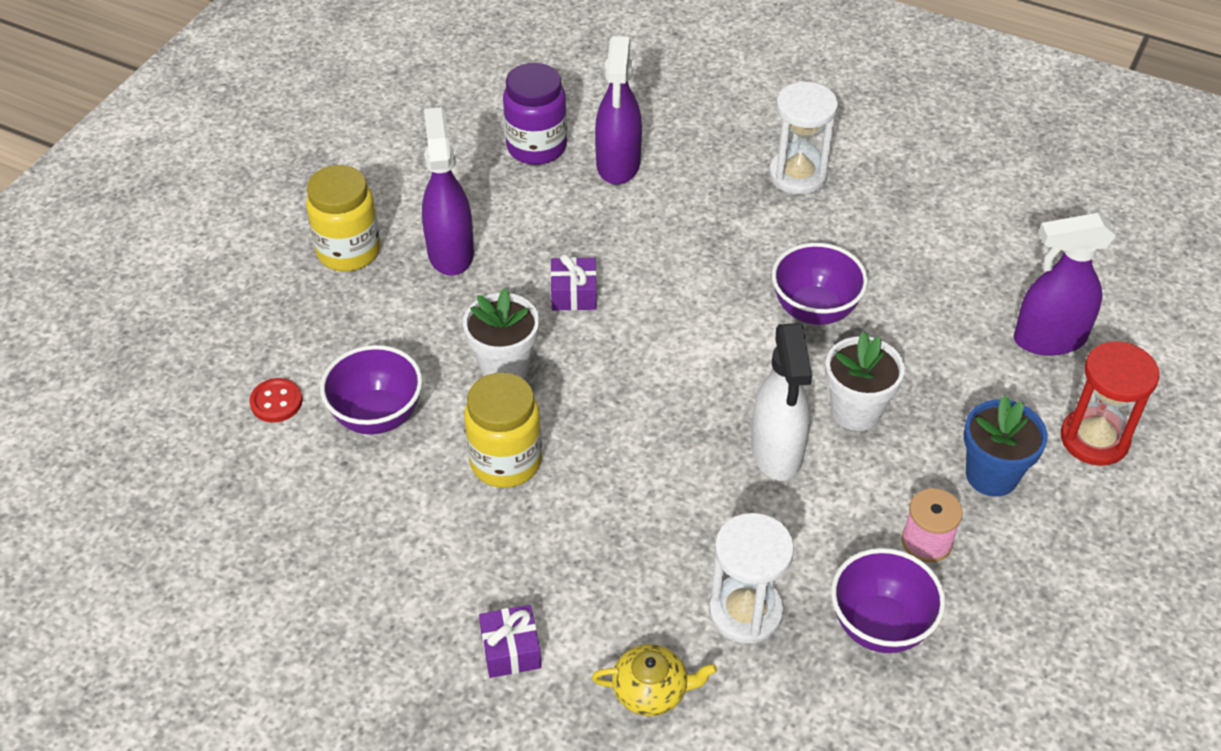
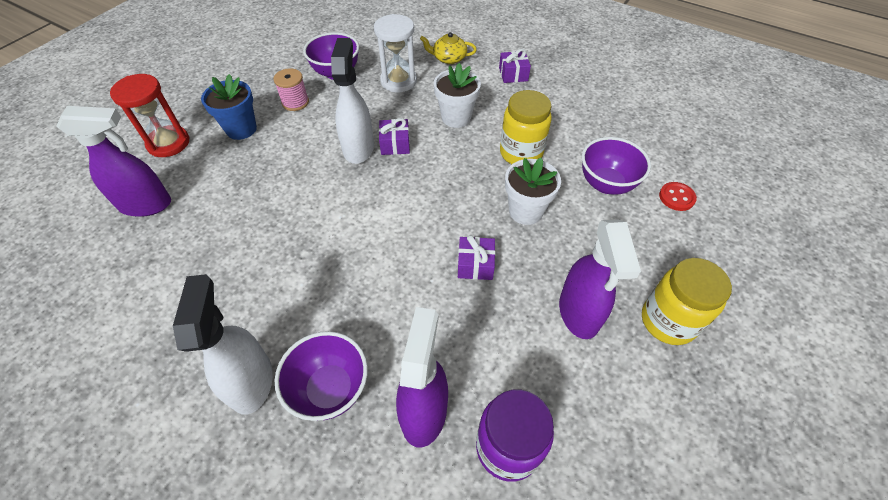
camera: 175 degrees left, 5 degrees up
white hourglass [769,81,838,195] -> white spray bottle [173,274,273,415]
purple bowl [772,243,868,325] -> purple bowl moved to [275,331,368,421]
white flower pot [825,332,905,431] -> white flower pot moved to [434,63,481,128]
none -> purple gift [379,118,410,155]

